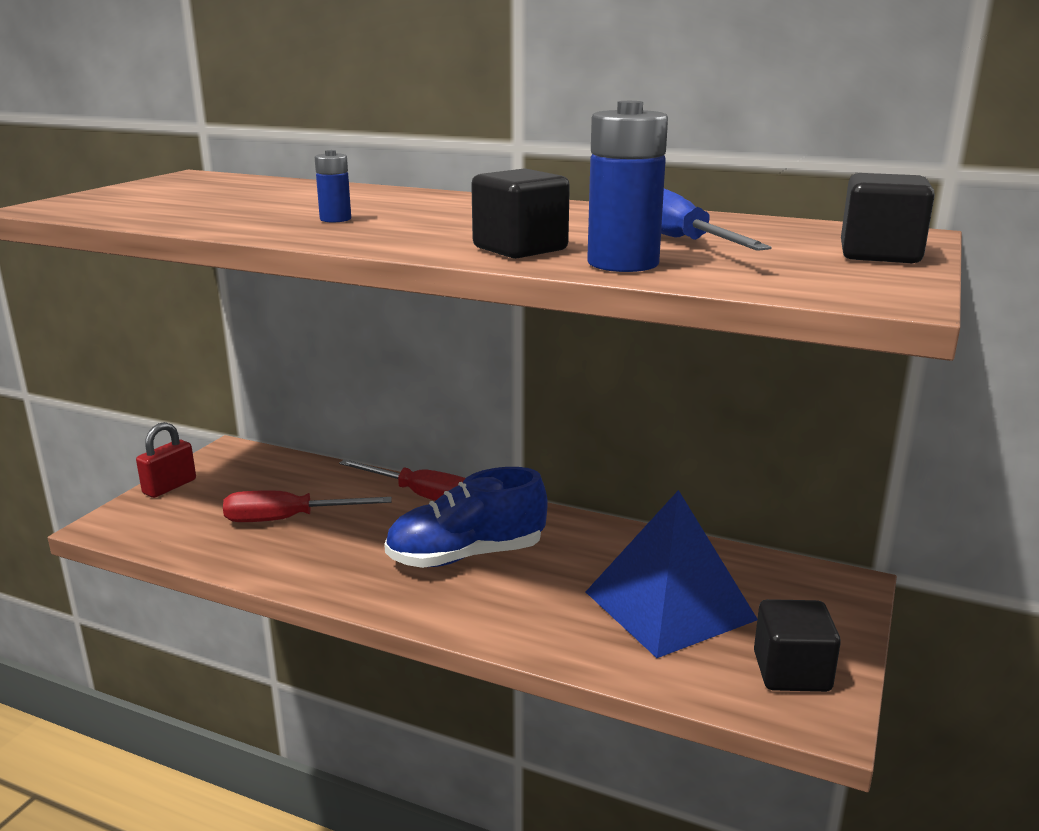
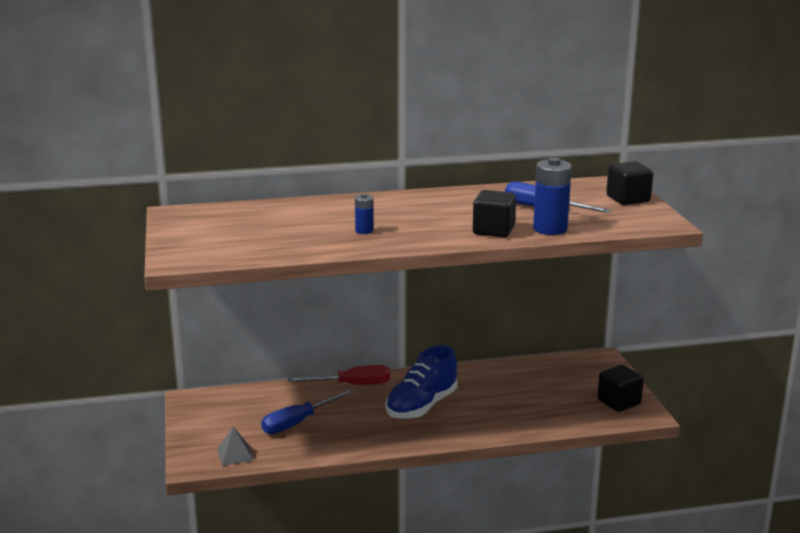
camera: 35 degrees left, 0 degrees up
red padlock [136,422,196,498] -> none
red screwdriver [223,490,392,522] -> blue screwdriver [261,389,353,434]
blue pyramid [586,490,757,658] -> none
none -> grey pyramid [217,426,254,466]

